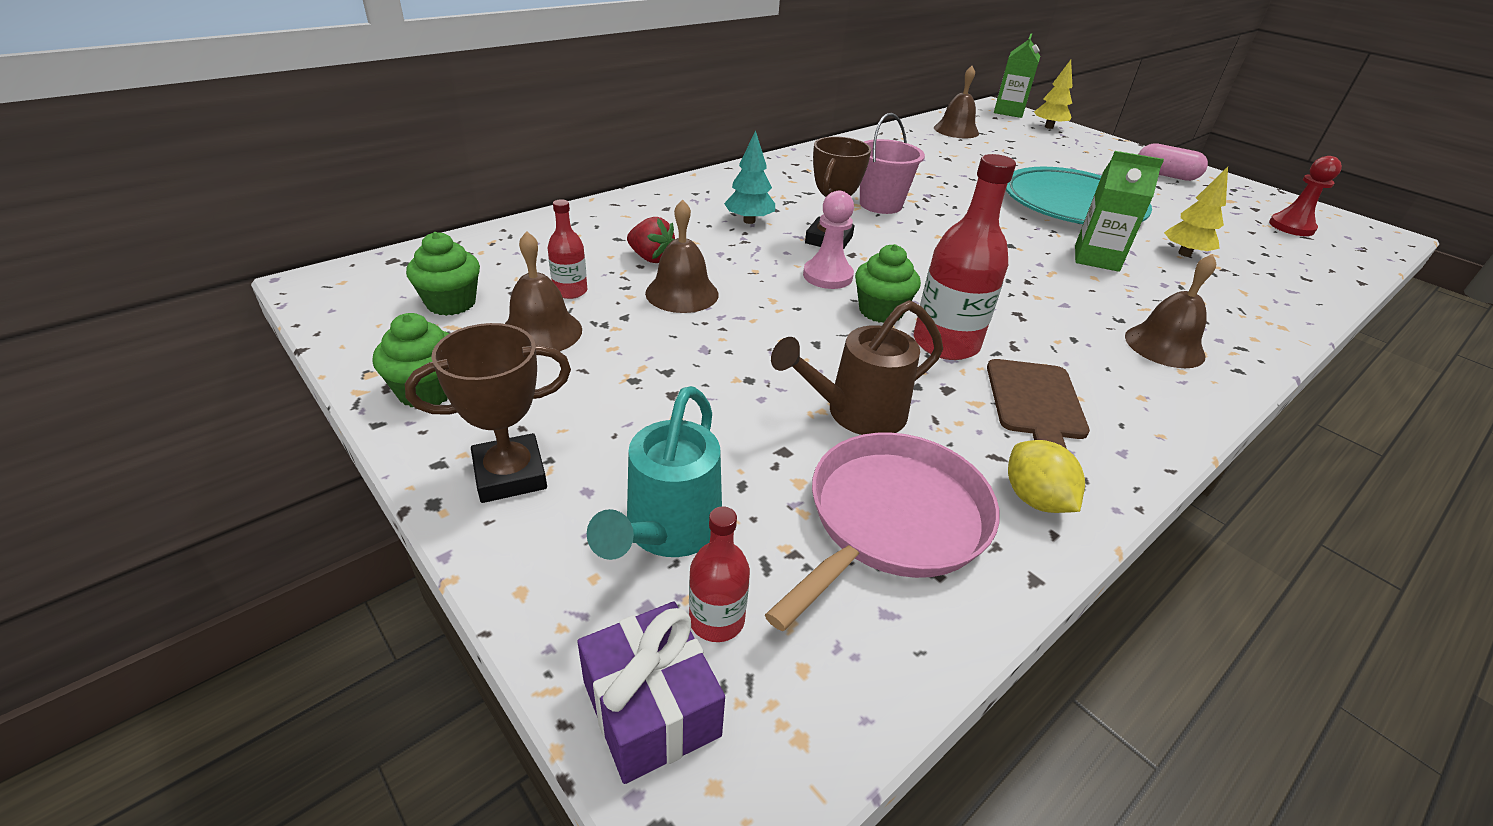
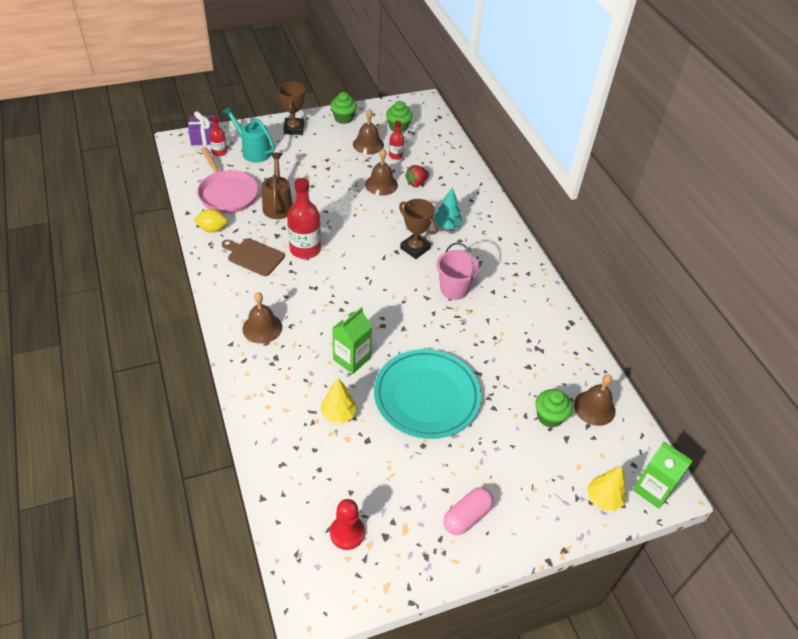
camera: 110 degrees right, 10 degrees up
pink pawn [803,191,854,289] -> none
green cupcake [855,244,921,323] -> green cupcake moved to [535,389,573,428]

